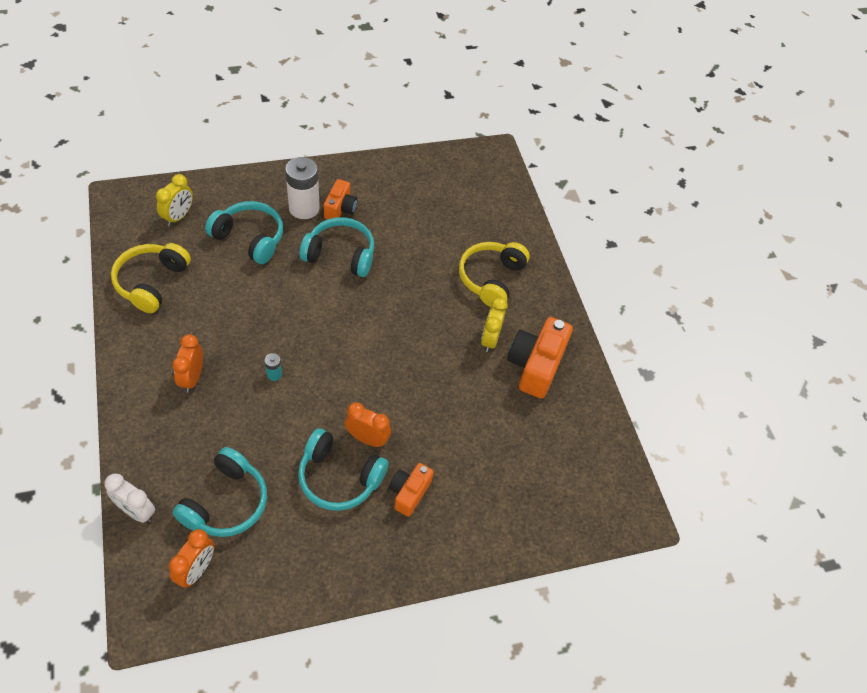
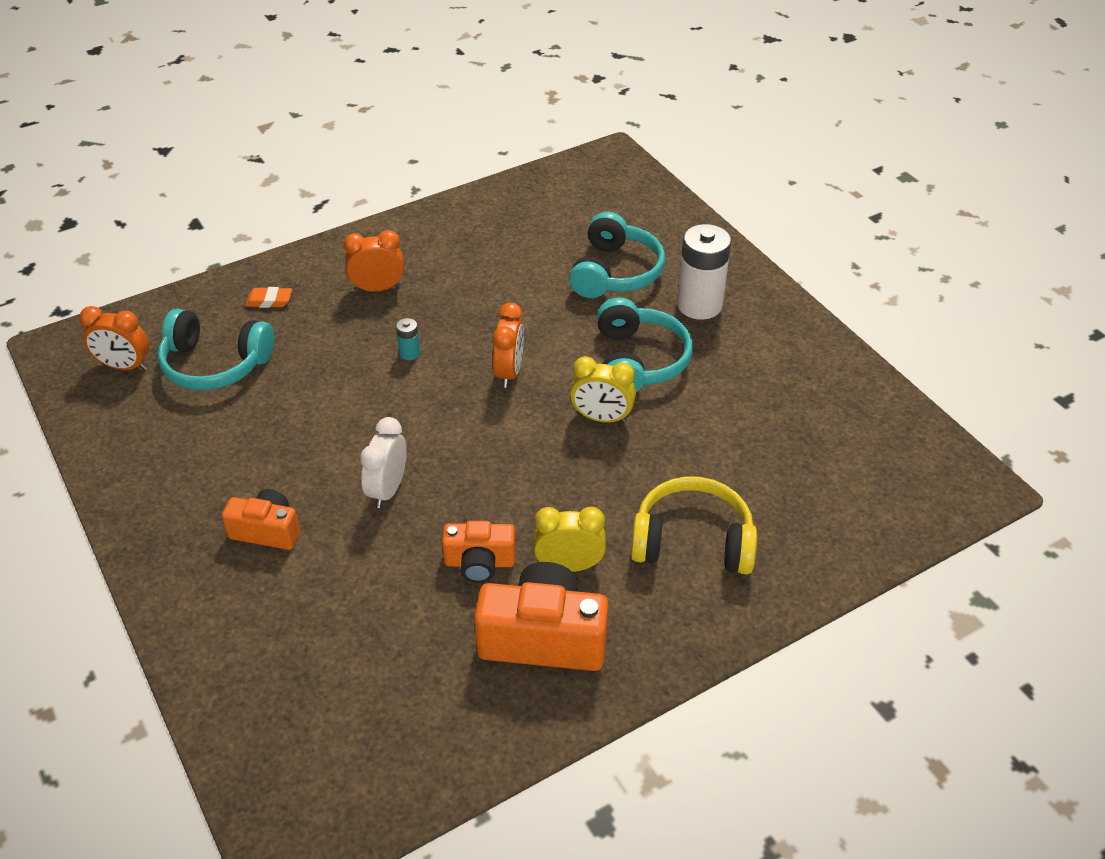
camera: 80 degrees right, 10 degrees down
white clock [105,473,155,523] -> white clock moved to [360,417,407,508]
yellow headphones [111,243,191,313] -> none
yellow clock [156,174,193,226] -> yellow clock moved to [570,356,636,423]
turquoise headphones [298,428,388,511] -> none
orange camera [323,179,357,219] -> orange camera moved to [442,521,516,583]
orange clock [345,402,391,447] -> orange clock moved to [492,303,524,388]
none -> orange eraser [245,287,292,308]

